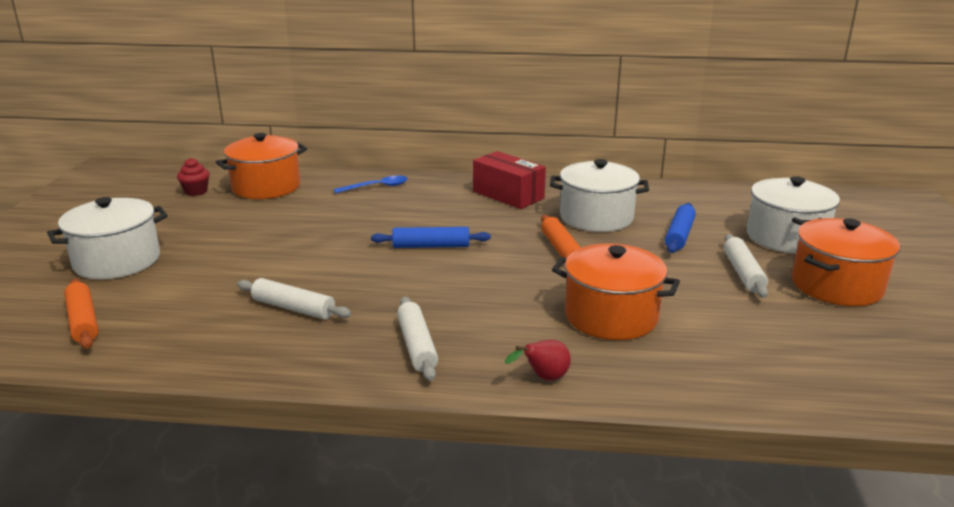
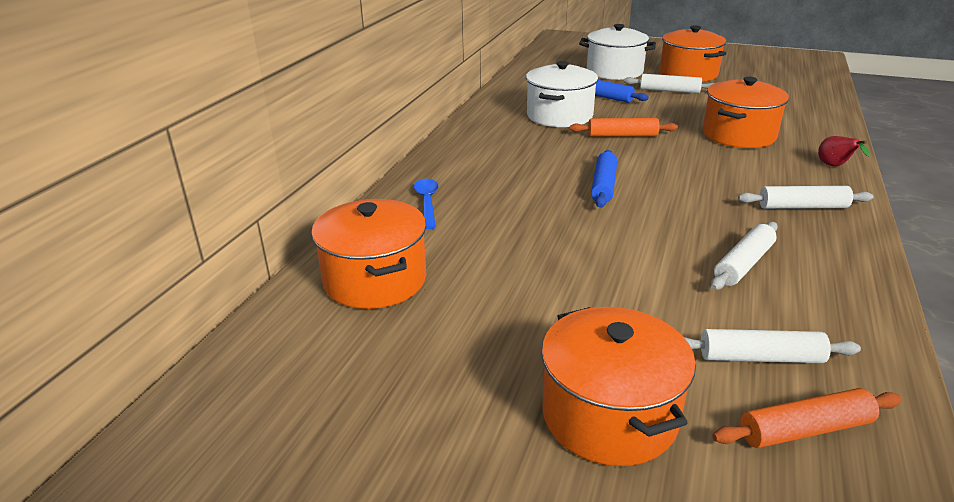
camera: 75 degrees left, 5 degrees up
white pot [47,197,168,279] -> orange pot [541,307,696,466]
red cupcake [177,158,210,196] -> none
red box [473,151,546,209] -> none
none -> white rolling pin [684,329,861,363]

